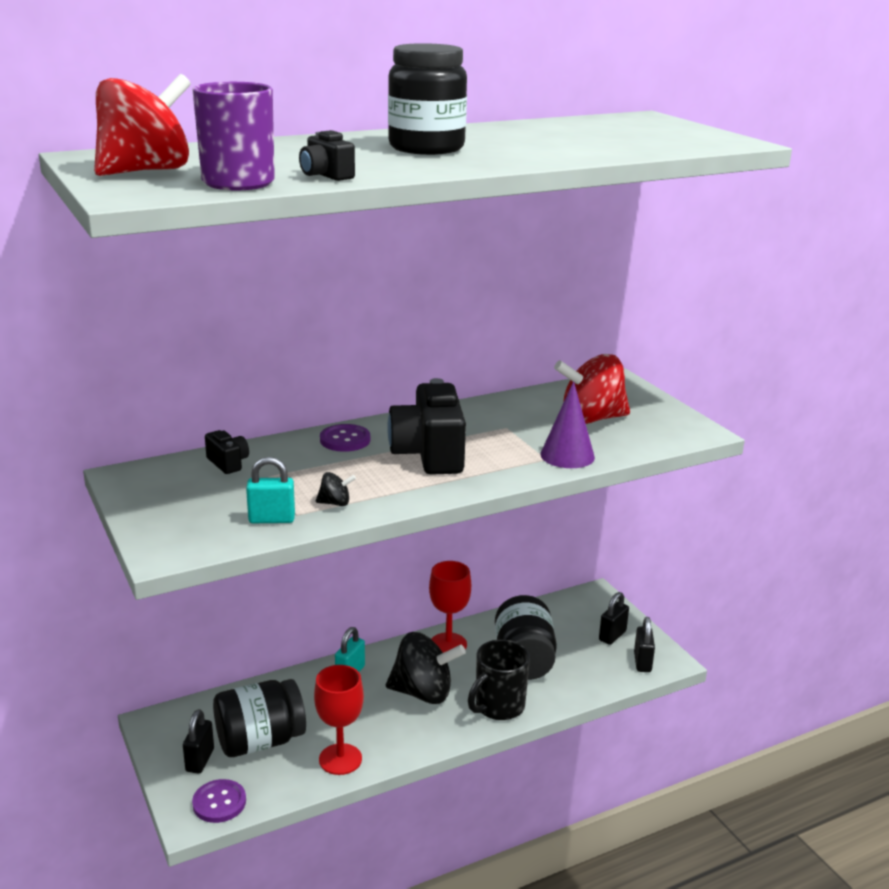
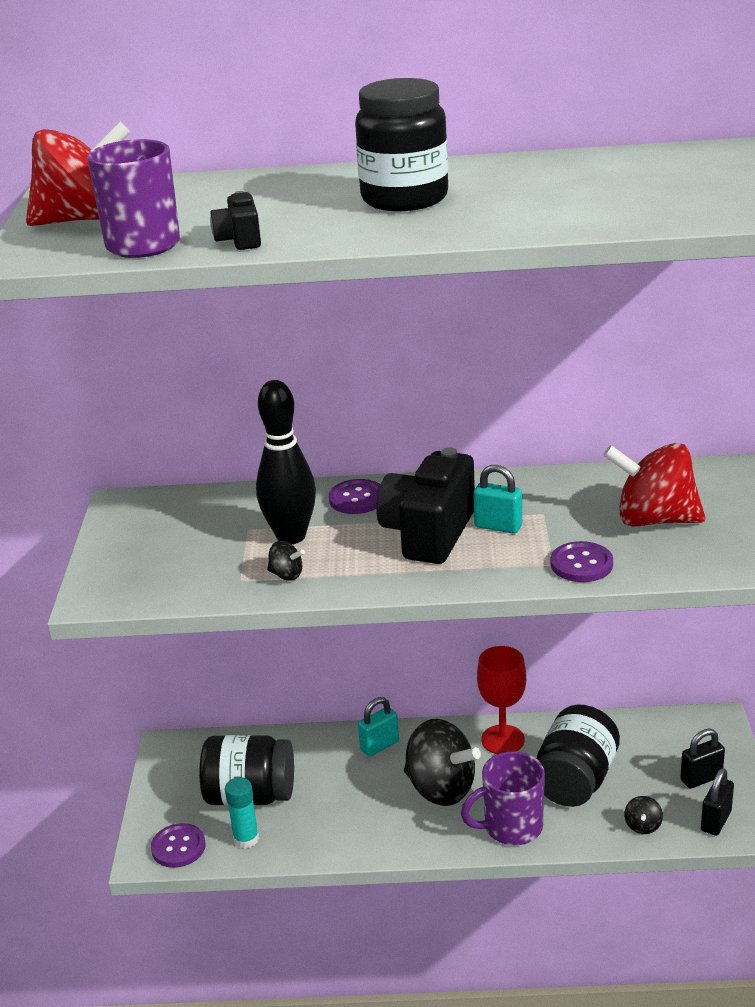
camera: 30 degrees right, 5 degrees up
black padlock [183,709,214,774] -> none
black camera [205,430,249,474] -> none
turquoise padlock [246,457,295,523] -> turquoise padlock moved to [473,465,522,534]
red goblet [314,665,364,775] -> none
black mug [468,639,530,720] -> purple mug [461,752,545,845]
purple cone [540,381,595,468] -> purple button [551,541,613,582]
none -> turquoise glue stick [225,777,259,849]
none -> black bowling pin [256,380,316,544]
none -> black spinning top [624,796,663,834]

